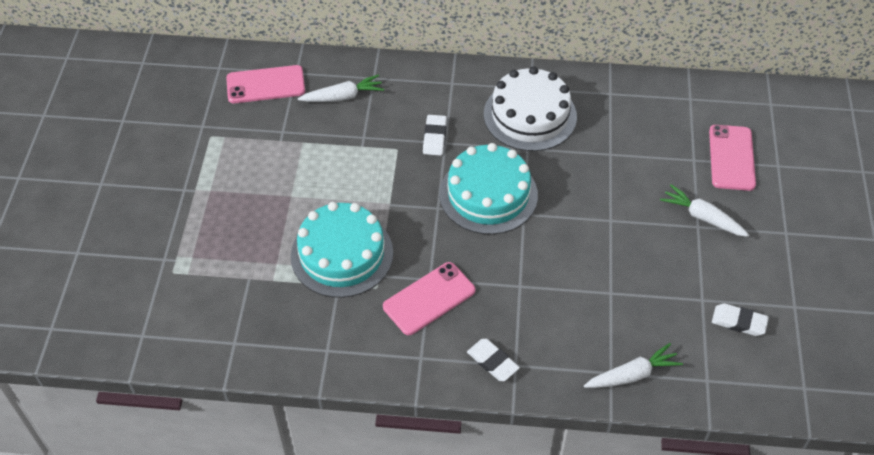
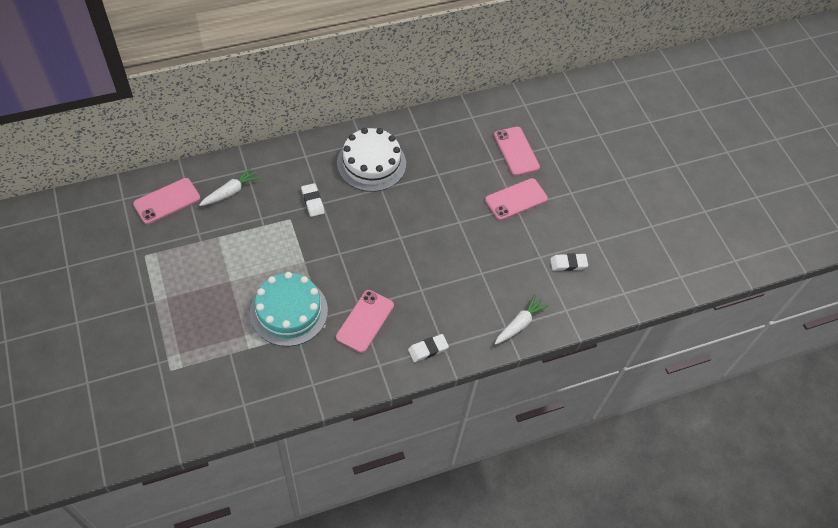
camera: 30 degrees left, 5 degrees up
turquoise cake [439,143,538,235] -> none
white eraser [467,339,520,381] -> white eraser turned 45 degrees counterclockwise [408,334,449,362]
white carrot [660,184,749,237] -> pink phone [485,178,548,220]

